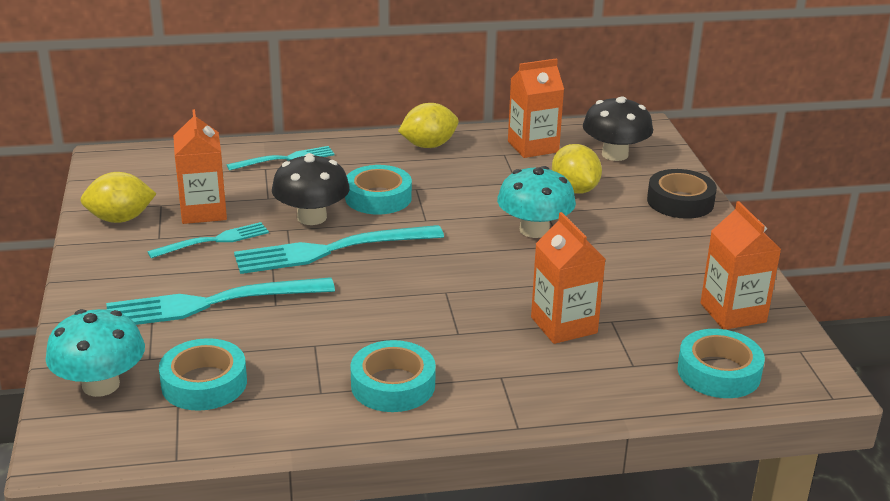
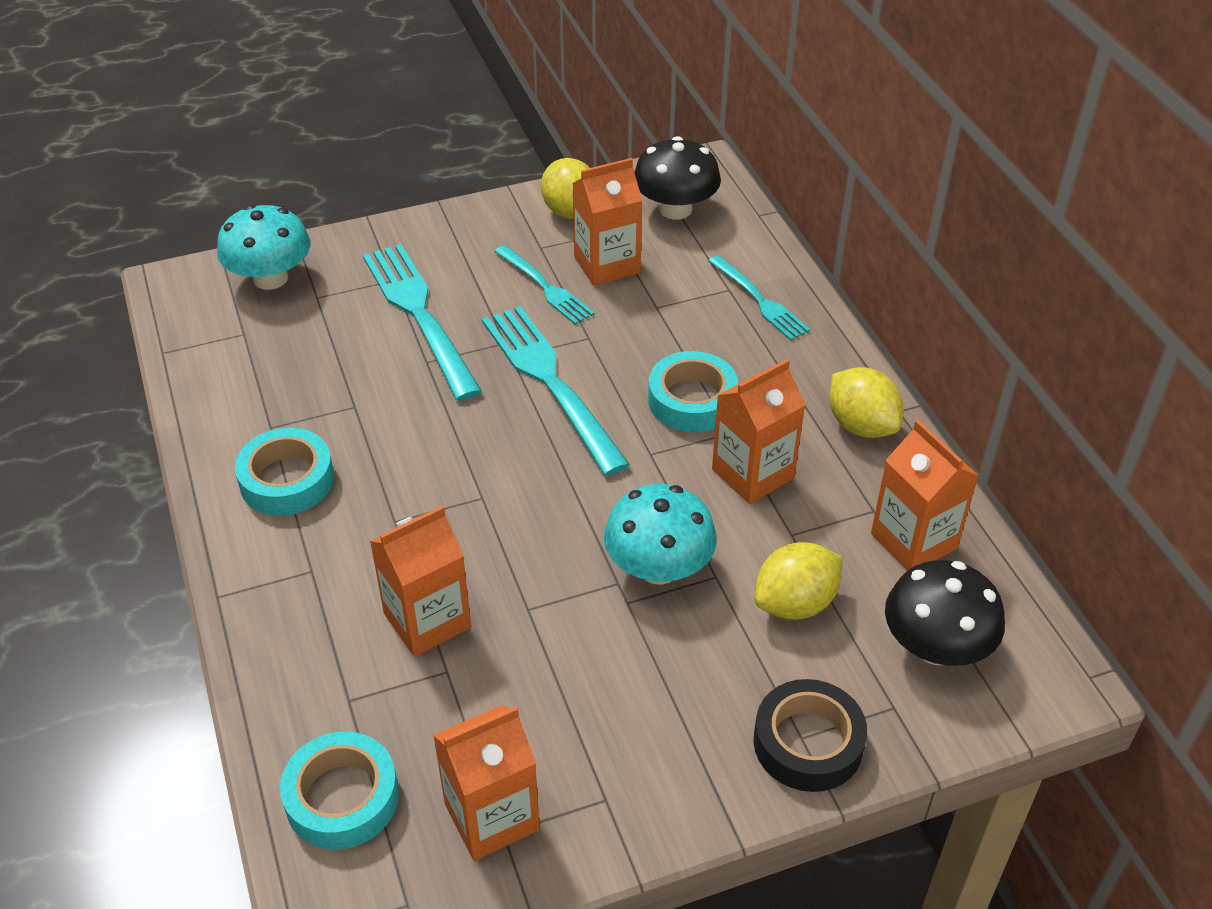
camera: 80 degrees right, 15 degrees up
turquoise tape [159,338,247,411] -> none
black mushroom [272,153,350,225] -> black mushroom moved to [634,136,721,219]
none -> orange carton [712,359,806,504]

